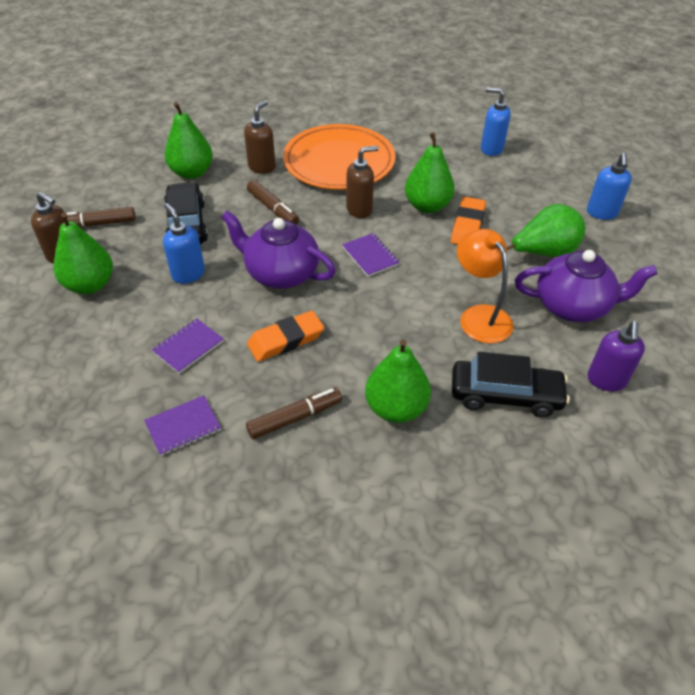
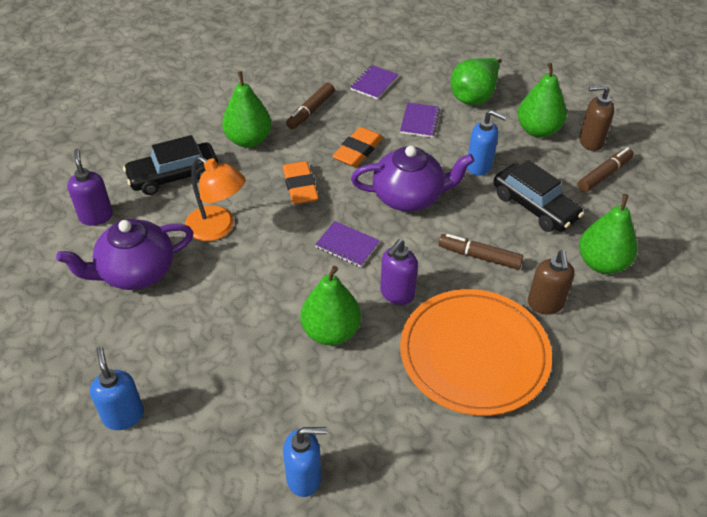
camera: 150 degrees right, 0 degrees up
brown soap dispenser [346,146,379,218] -> purple soap dispenser [380,239,418,305]
orange eraser [451,197,486,244] -> orange eraser moved to [282,161,319,204]
green pear [507,204,585,257] -> green pear moved to [451,58,502,105]

